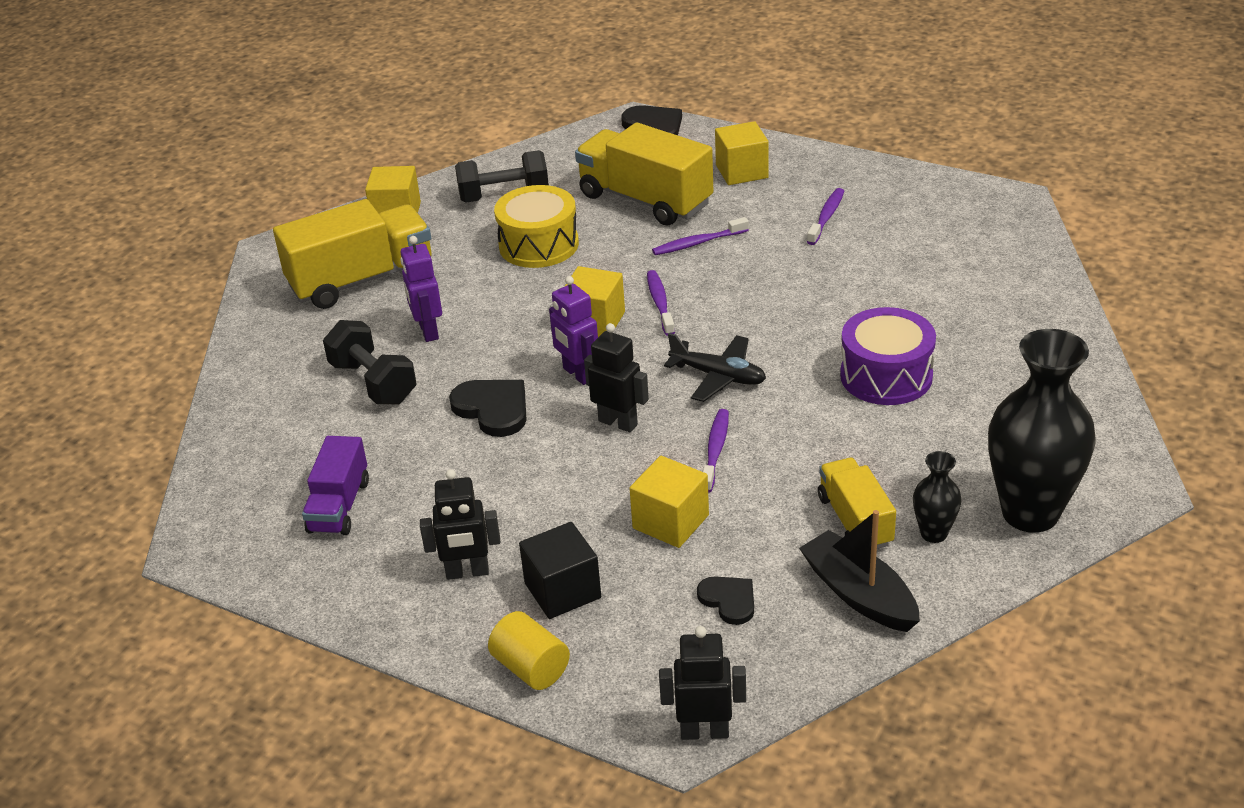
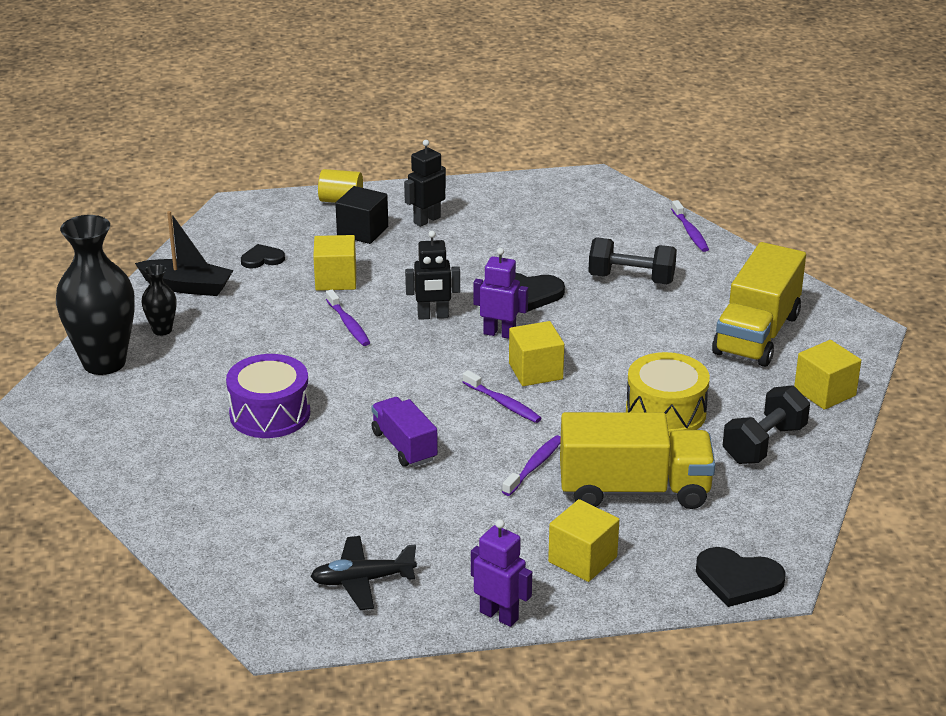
camera: 140 degrees right, 5 degrees down
purple truck [302,436,369,535] -> purple truck moved to [371,397,438,467]
purple robot [400,236,442,342] -> purple robot moved to [471,519,532,627]
black robot [659,626,746,740] -> none
black plane [664,333,766,402] -> black plane moved to [310,536,417,610]
black heart [697,576,754,625] -> black heart turned 150 degrees clockwise [241,244,285,269]
purple toothbrush [807,188,844,245] -> purple toothbrush moved to [671,200,709,252]
yellow truck [818,458,896,549] -> none

